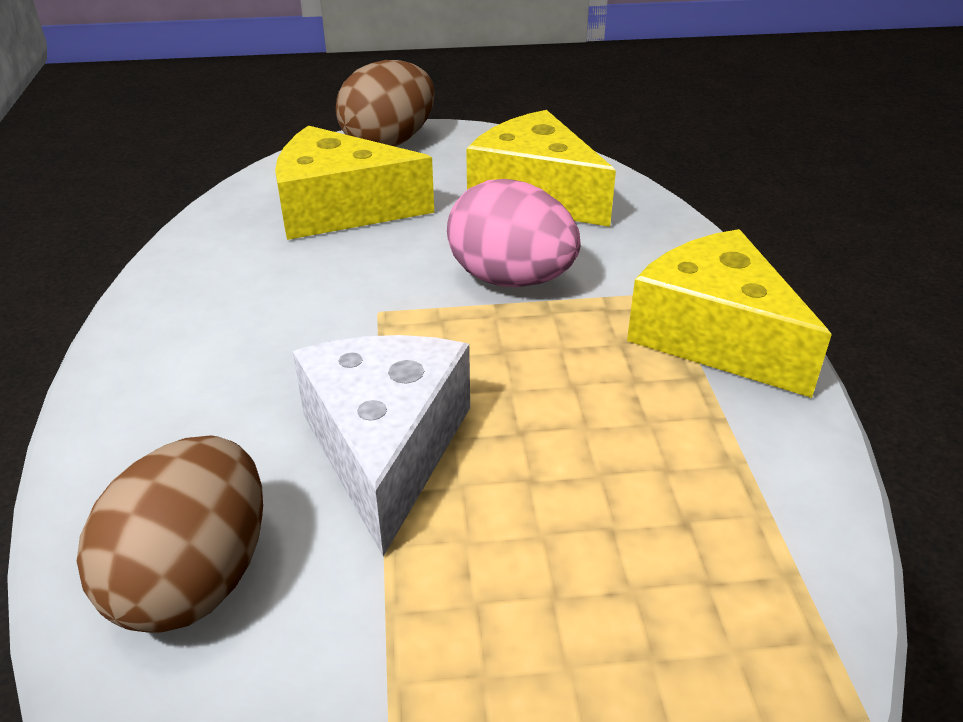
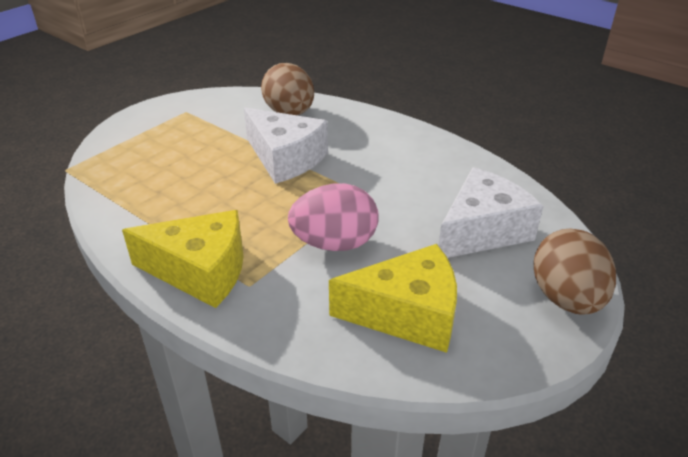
camera: 135 degrees right, 0 degrees up
yellow cheese [275,125,434,240] -> white cheese [439,167,543,258]

